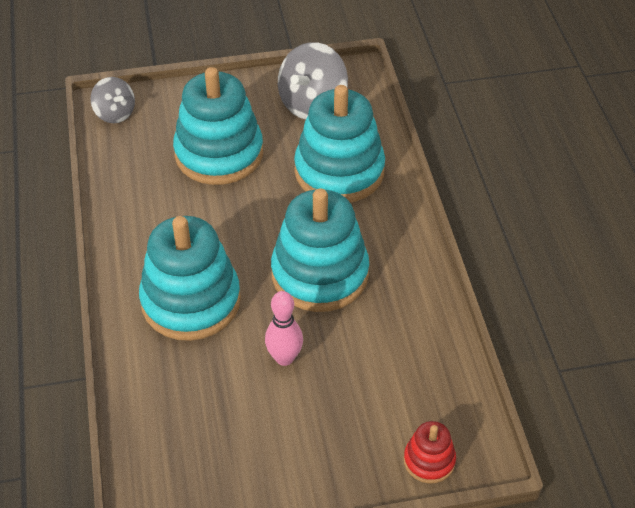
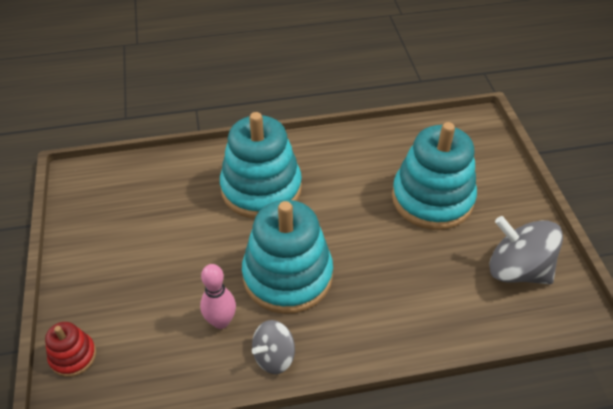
camera: 90 degrees right, 0 degrees up
grey spinning top [91,77,135,123] -> grey spinning top moved to [252,320,295,374]
pink bowling pin [265,291,303,366] -> pink bowling pin moved to [200,264,236,329]
turquoise stacking toy [294,85,385,202] -> none

